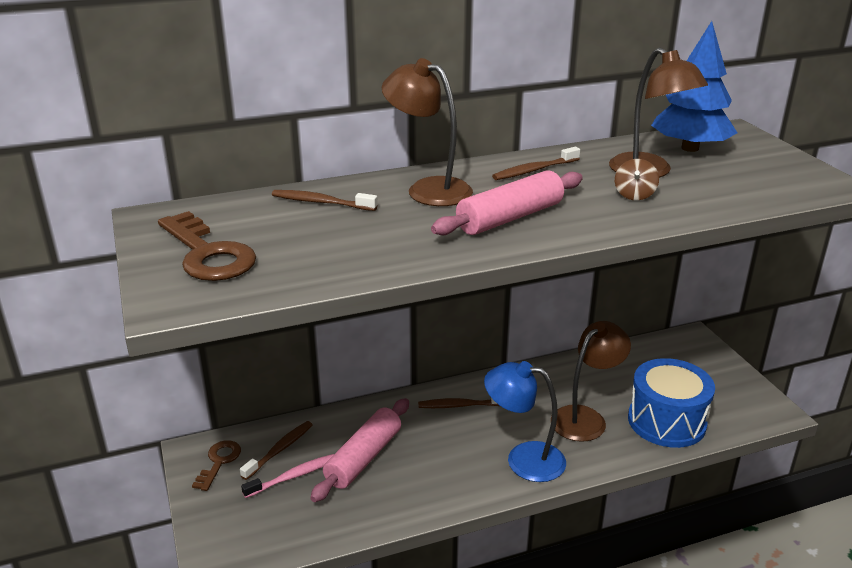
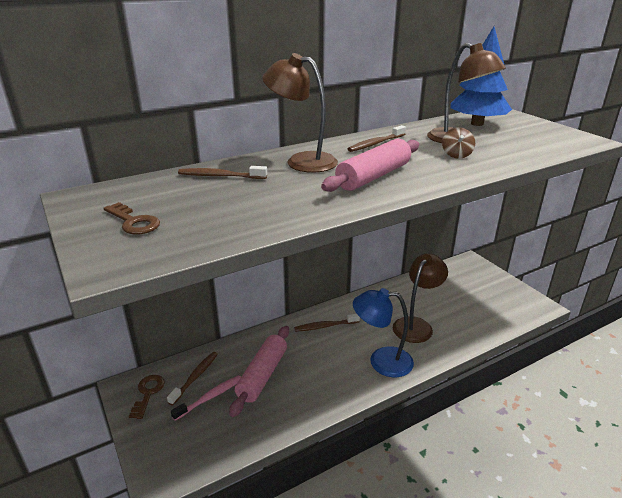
camera: 10 degrees left, 0 degrees up
brown key [158,211,256,281] -> brown key [104,202,160,235], size x0.59
blue drum [628,358,715,448] -> none

